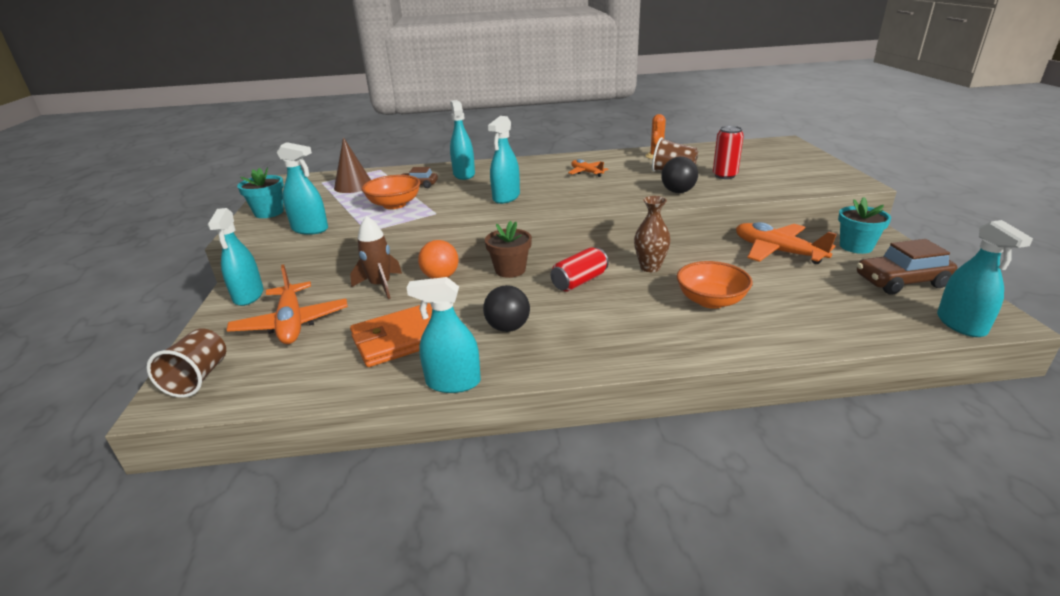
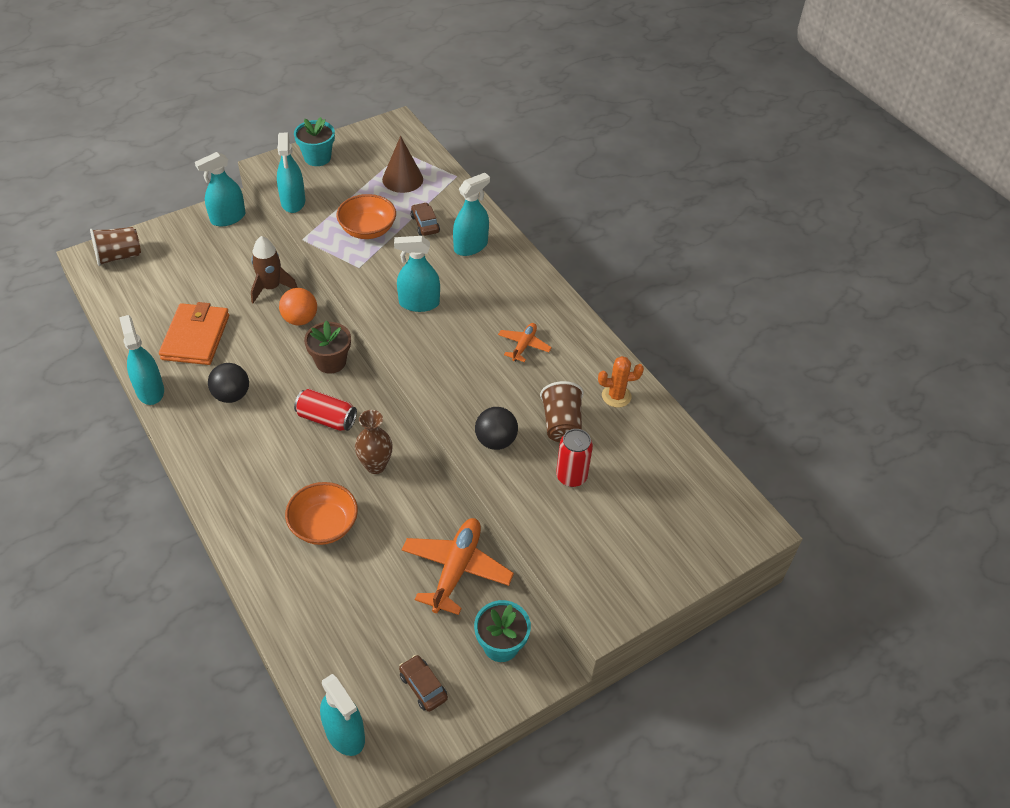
camera: 60 degrees right, 20 degrees up
orange plane [227,265,348,344] -> none
orange wallet [350,303,432,367] -> orange wallet turned 60 degrees clockwise [159,302,229,365]
brown car [857,239,958,295] -> brown car [399,655,448,712], size x0.59
turquoise spray bottle [937,220,1033,337] -> turquoise spray bottle turned 90 degrees counterclockwise [320,674,365,756]

